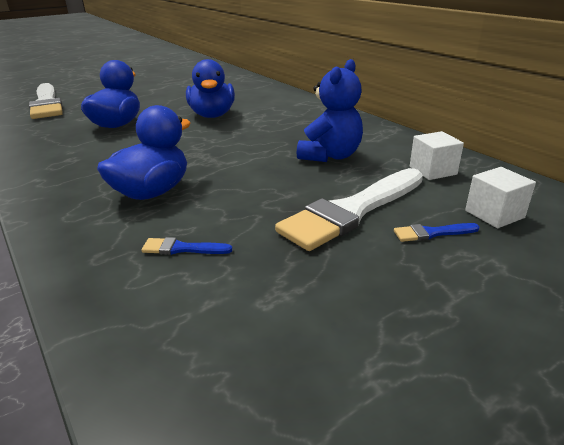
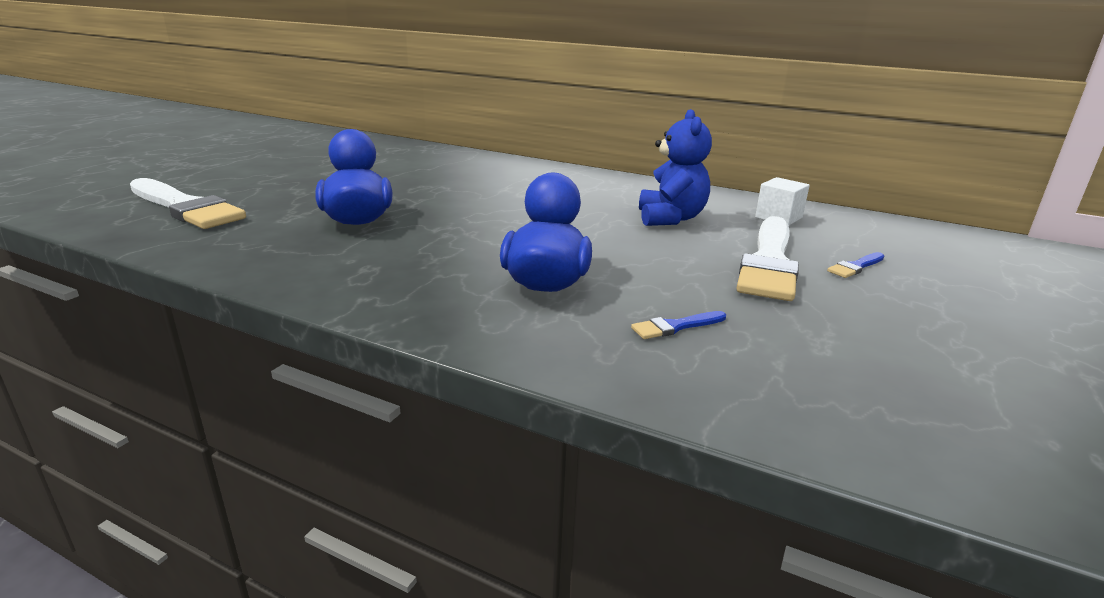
camera: 30 degrees left, 5 degrees down
blue duck [186,59,235,118] -> none
white cube [465,167,536,228] -> none

